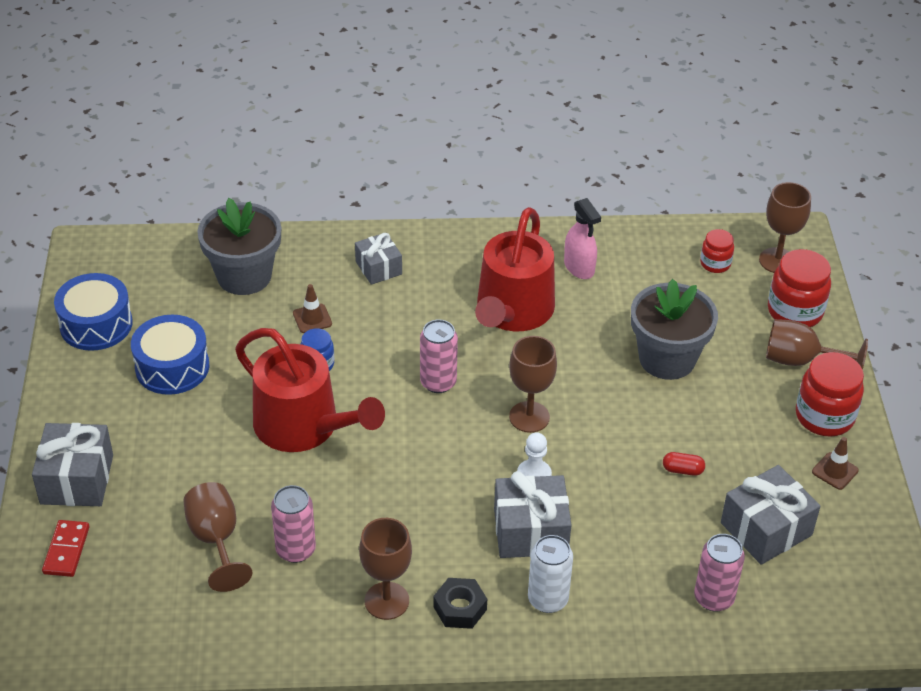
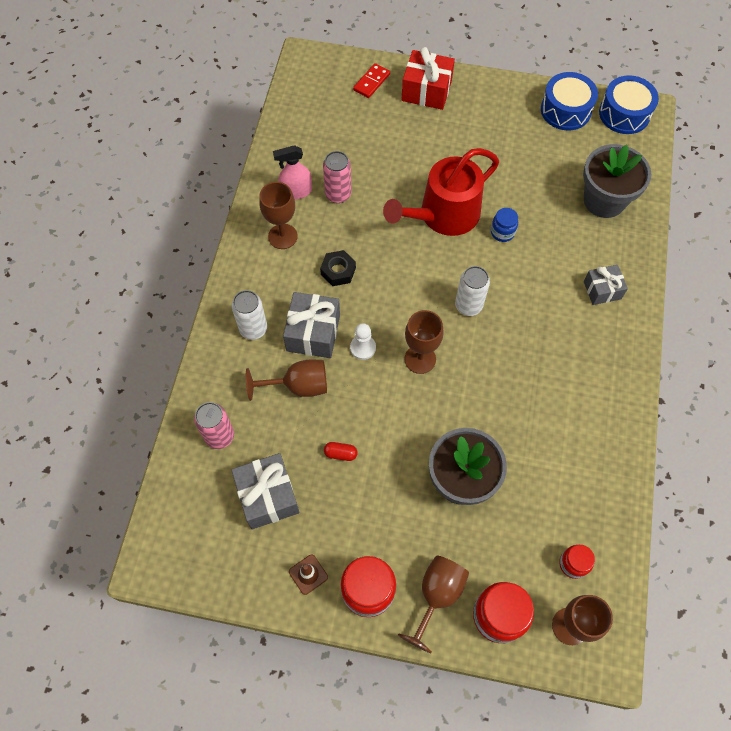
camera: 105 degrees right, 20 degrees up
grey gift [32,423,113,506] -> red gift [401,47,455,110]
red domino [42,520,89,577] -> red domino turned 75 degrees counterclockwise [353,63,390,98]
blue drum [131,315,209,395] -> blue drum moved to [599,75,659,134]
brown goblet [183,482,253,592] -> brown goblet moved to [246,360,327,401]
brown traffic cone [293,284,332,333] -> none
pink can [420,319,458,393] -> white can [455,266,490,316]
black nut [433,578,487,629] -> black nut moved to [320,250,356,286]
red watering can [475,207,555,331] -> none
pink spray bottle [564,198,601,279] -> pink spray bottle moved to [273,145,312,200]
red capsule [663,452,705,476] -> red capsule turned 75 degrees clockwise [324,442,358,461]

